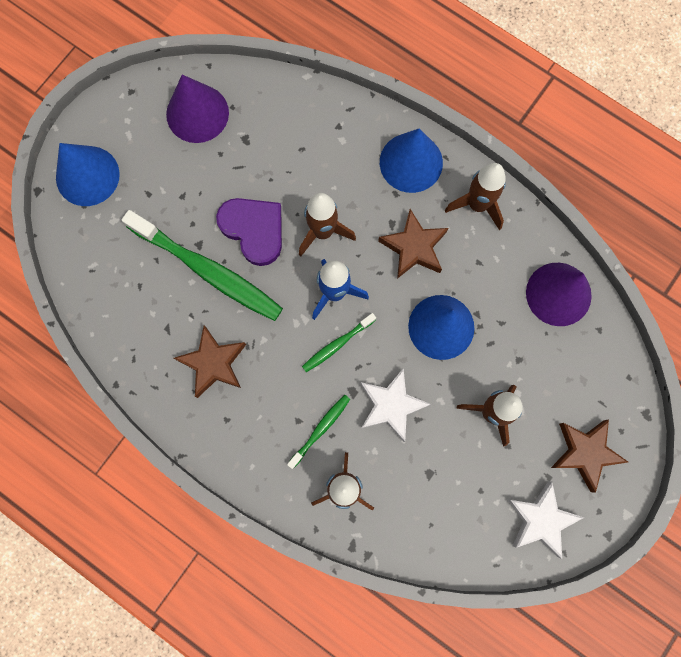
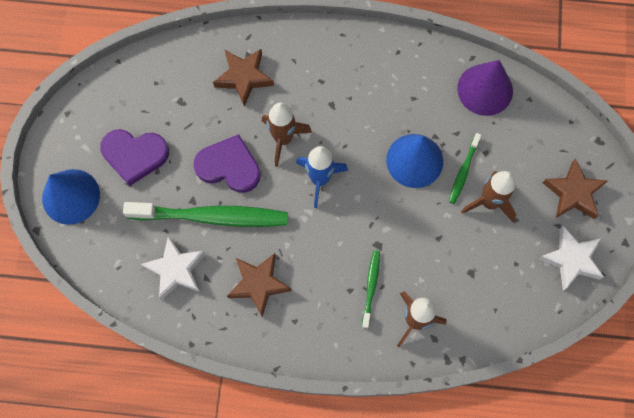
camera: 30 degrees left, 5 degrees down
purple cone [166,75,229,143] -> none
green toothbrush [302,313,376,372] -> green toothbrush moved to [449,133,481,204]
white star [361,368,431,442] -> white star moved to [141,236,205,300]
brown star [378,209,448,279] -> brown star moved to [213,49,274,106]
blue cone [380,129,443,193] -> none
brown rocket [445,163,506,230] -> none
none -> purple heart [100,129,169,186]

